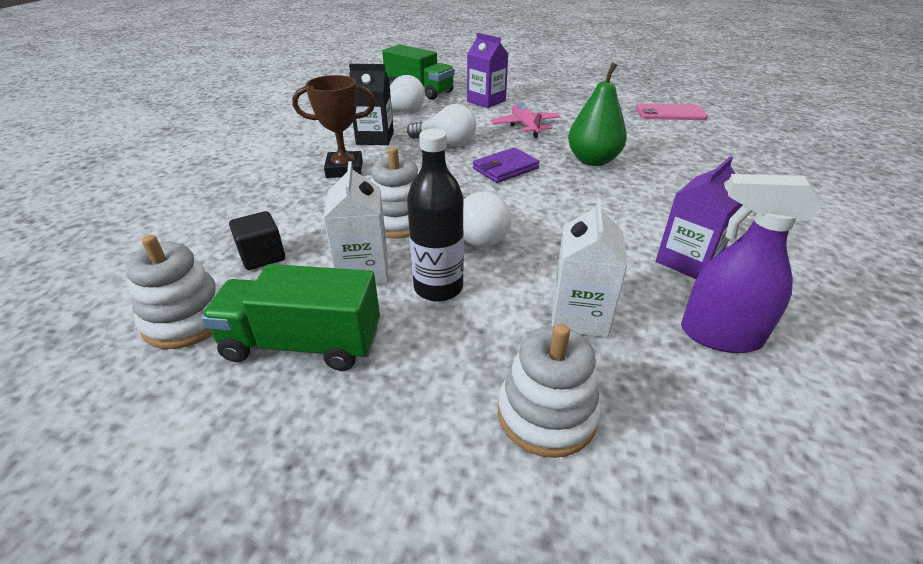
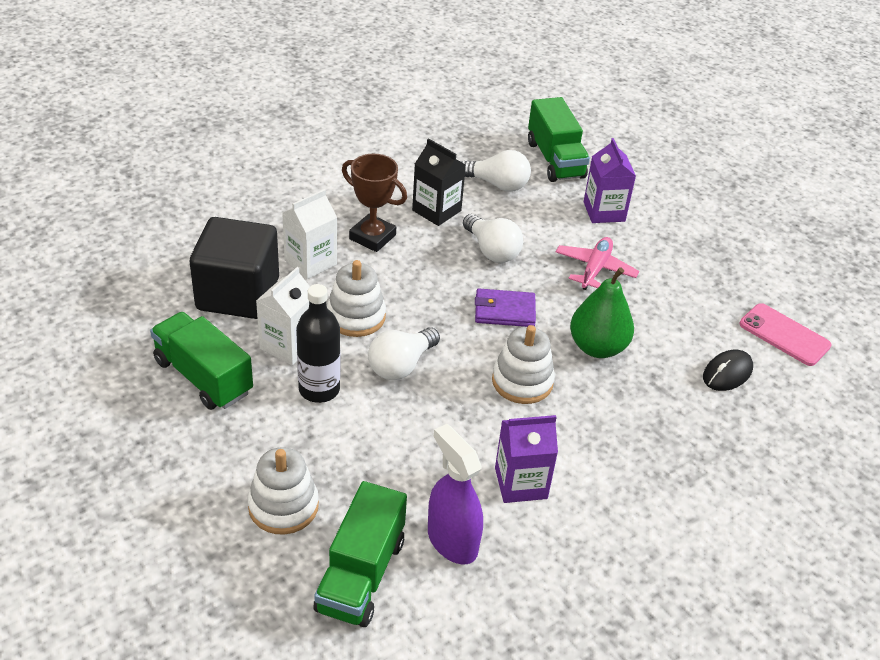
camera: 35 degrees right, 5 degrees up
white stacking toy [126,235,221,349] -> white stacking toy moved to [492,325,555,404]
black cube [229,211,285,270] -> black cube [190,217,279,319], size x2.14
white carton [552,198,627,338] -> white carton moved to [282,189,337,280]
none -> green truck [314,481,407,627]
none -> black mouse [703,350,753,391]

